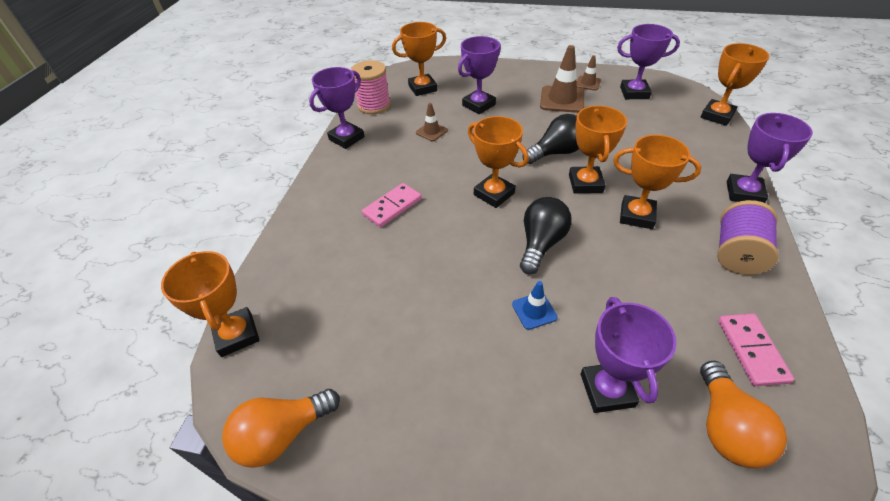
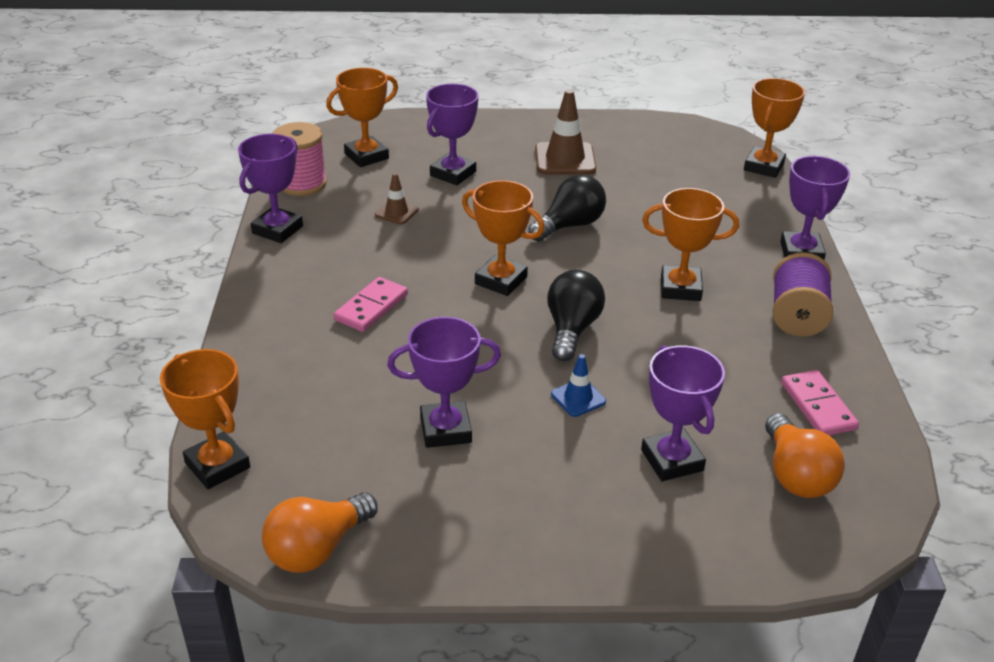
camera: 15 degrees left, 10 degrees down
orange trophy [569,106,627,193] -> none
brown traffic cone [576,55,601,91] -> none
purple trophy [617,24,680,99] -> purple trophy moved to [387,317,501,448]

